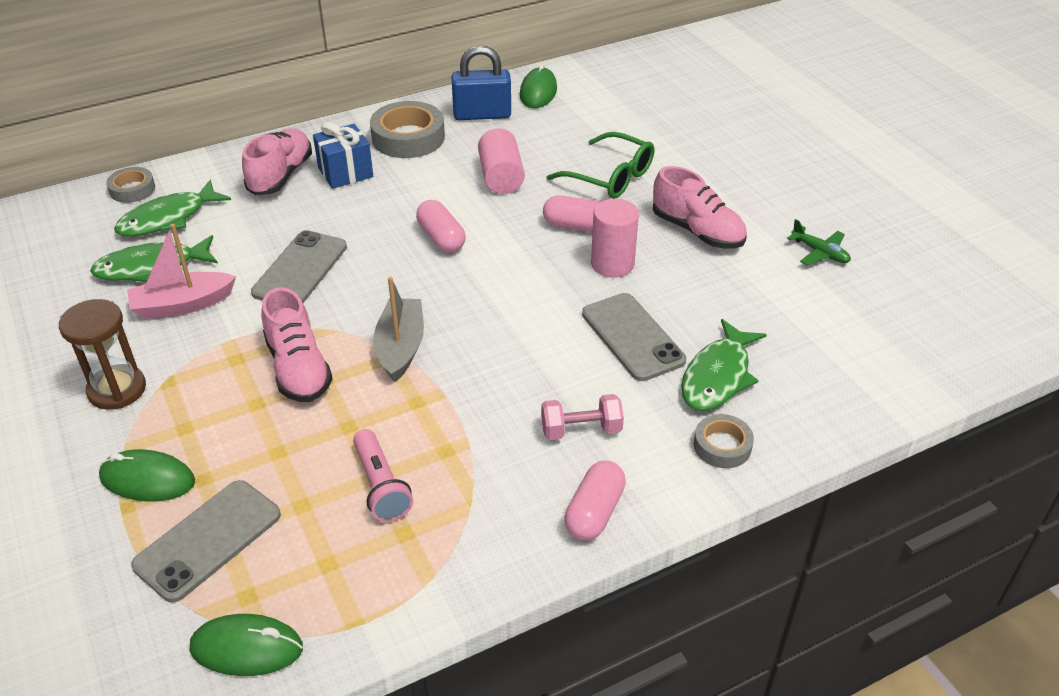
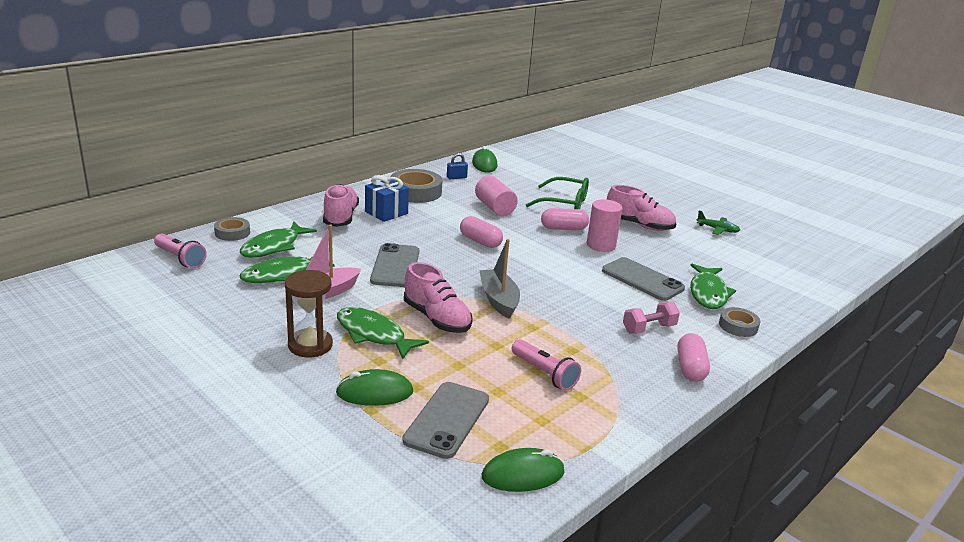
camera: 20 degrees left, 15 degrees down
blue padlock [451,45,511,120] -> blue padlock [447,153,468,179], size x0.50
none -> pink flashlight [154,233,207,268]
none -> green fish [337,307,429,359]

